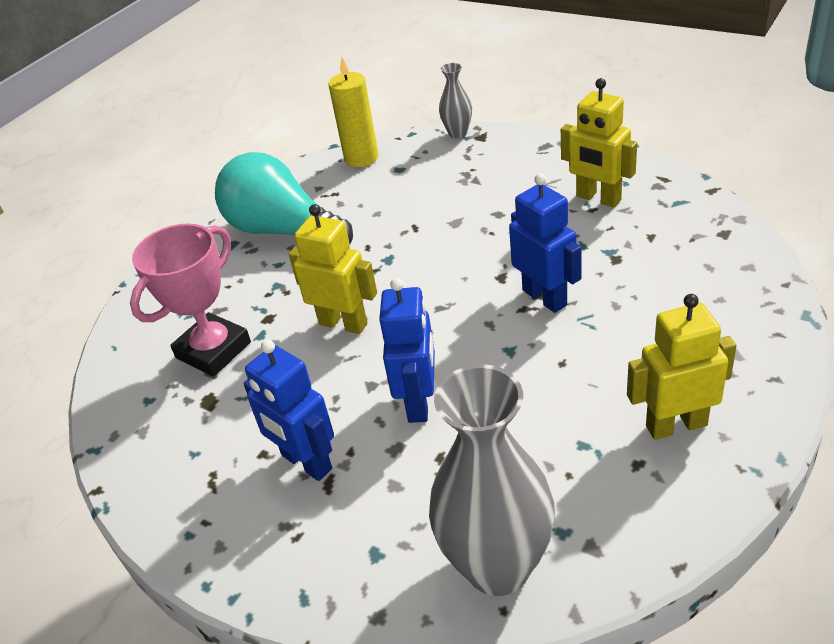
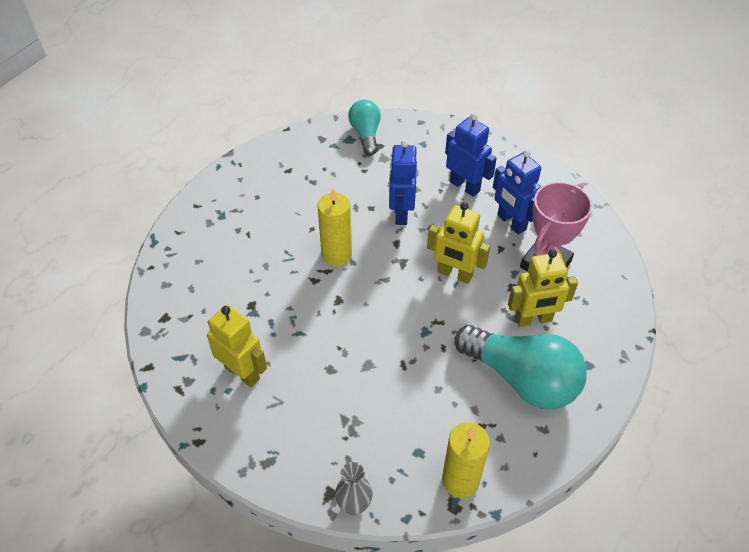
camera: 175 degrees right, 10 degrees up
grey vase [429,364,555,596] -> turquoise light bulb [348,100,381,155]
blue robot [509,173,582,313] -> blue robot moved to [493,149,541,234]
yellow robot [627,294,736,440] -> yellow robot moved to [508,249,578,327]
none -> yellow candle [317,189,352,266]

